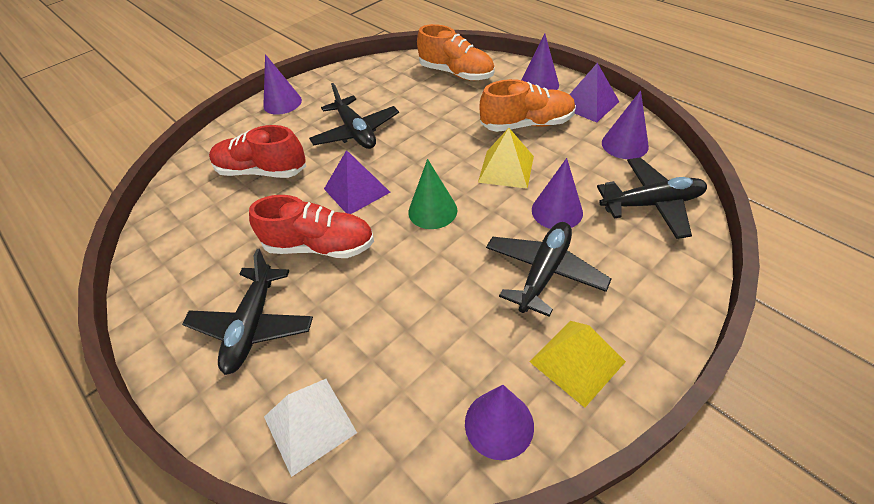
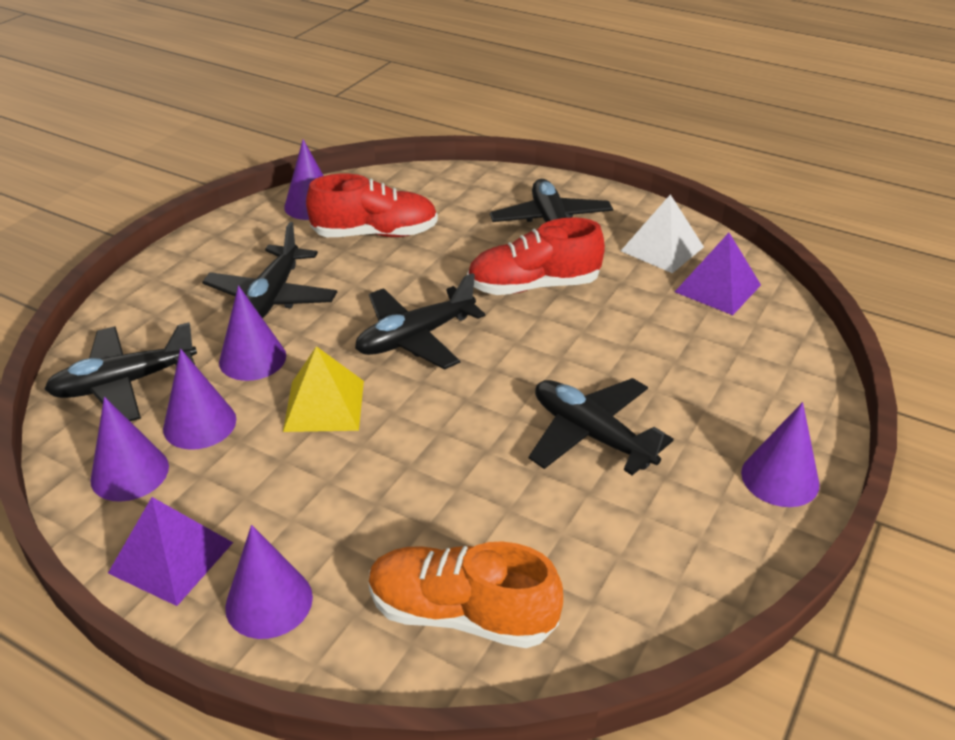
camera: 160 degrees right, 10 degrees down
red shoe [209,125,306,178] -> red shoe moved to [306,174,438,237]
white pyramid [264,379,357,477] -> white pyramid moved to [621,194,704,273]
purple pyramid [324,150,390,214] -> purple pyramid moved to [675,233,761,315]
green cone [408,159,457,229] -> black plane [355,273,485,370]
orange shoe [480,79,576,132] -> none
yellow pyramid [529,321,626,408] -> none
none -> purple cone [163,349,236,450]

